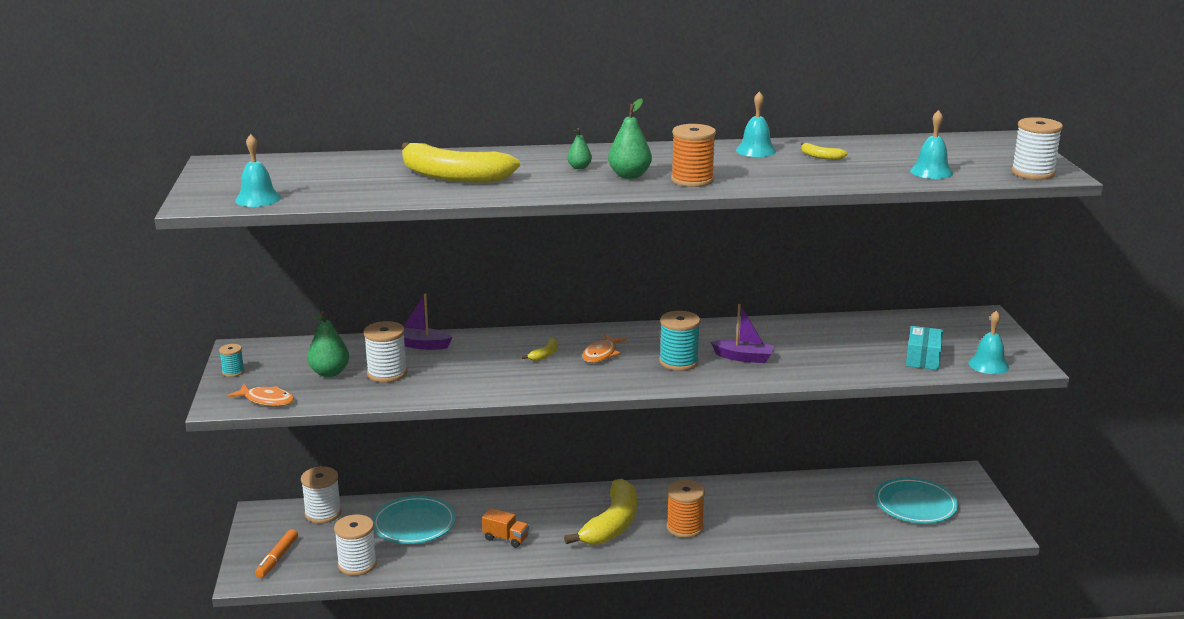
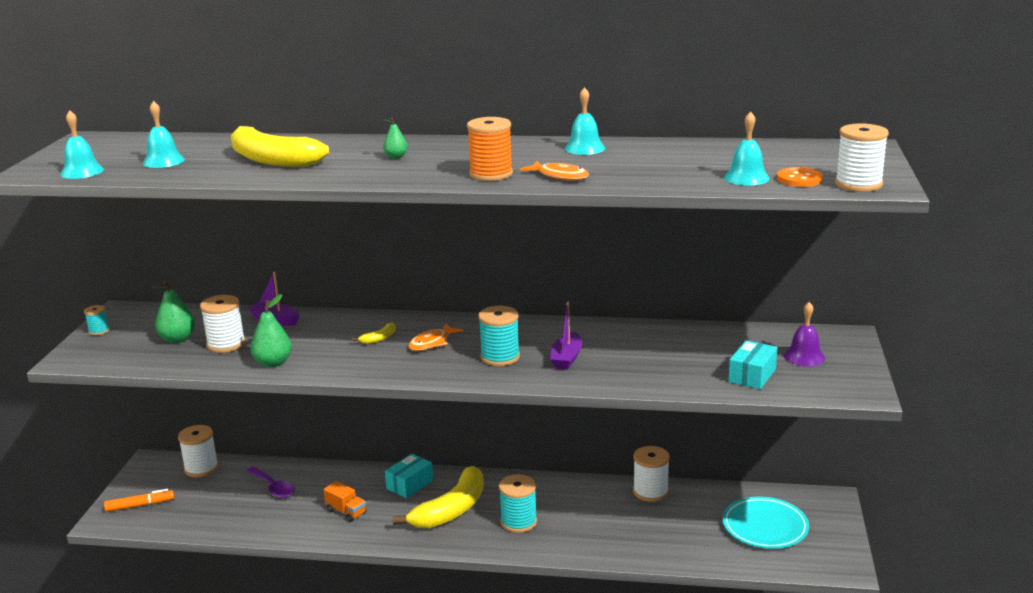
camera: 15 degrees right, 0 degrees up
orange fish [227,384,294,406] -> orange fish moved to [520,161,589,180]
orange marker [255,529,298,578] -> orange marker turned 135 degrees counterclockwise [104,489,174,512]
white spool [334,514,377,576] -> white spool moved to [633,446,670,502]
turquoise plate [372,496,456,544] -> purple spoon [246,466,295,498]
green pear [608,99,652,179] -> green pear moved to [251,294,292,367]
orange spool [666,480,705,538] -> turquoise spool [499,474,537,533]
purple boat [711,304,774,363] -> purple boat turned 75 degrees clockwise [550,302,582,370]
yellow banana [801,143,848,160] -> none
turquoise bell [968,311,1009,374] -> turquoise bell moved to [143,101,185,168]
none -> turquoise box [385,454,433,498]
none -> orange button [777,167,823,187]
none -> purple bell [784,302,825,366]

